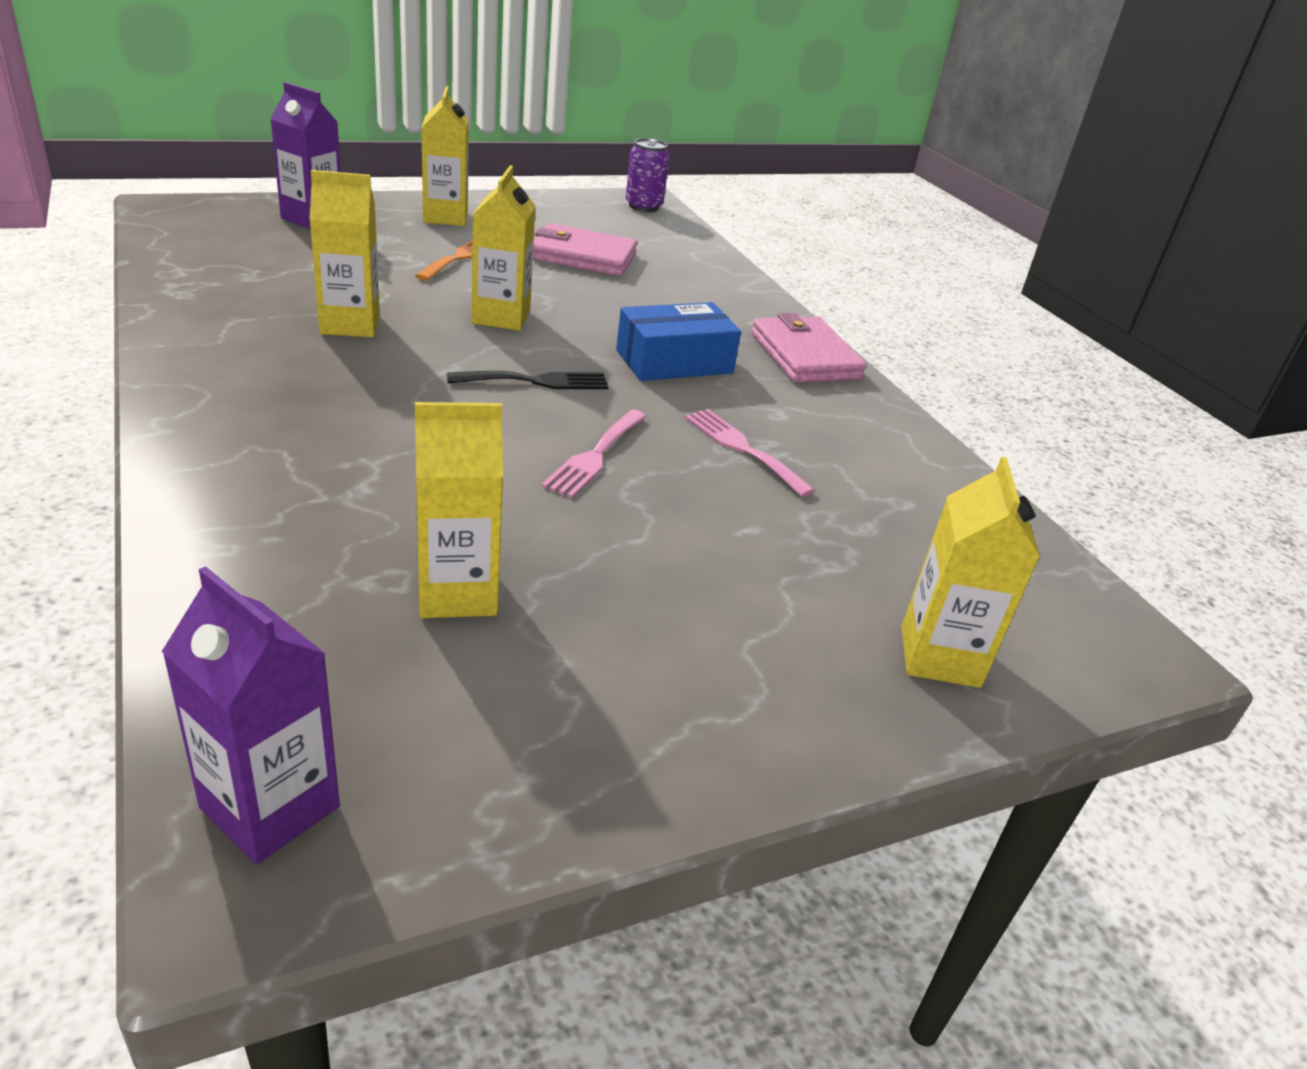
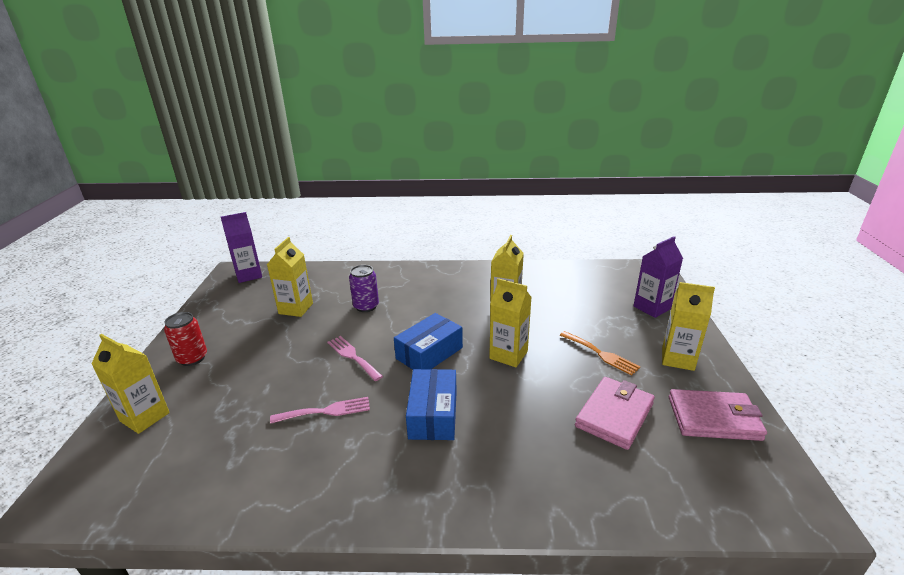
camera: 120 degrees right, 5 degrees down
black fork [447,371,608,389] -> blue box [394,313,463,369]
purple can [626,138,669,212] -> purple can moved to [349,265,379,312]
pink wallet [751,313,867,383] -> pink wallet moved to [669,389,767,441]
none -> red can [164,312,207,366]

